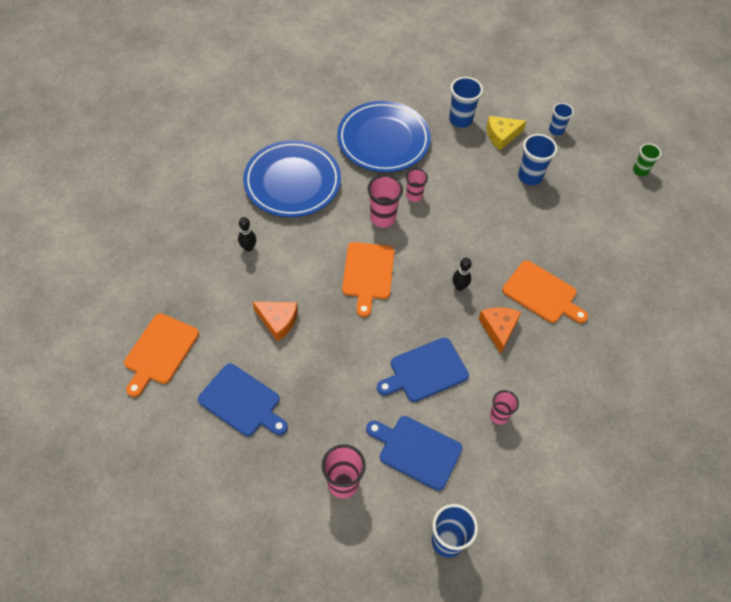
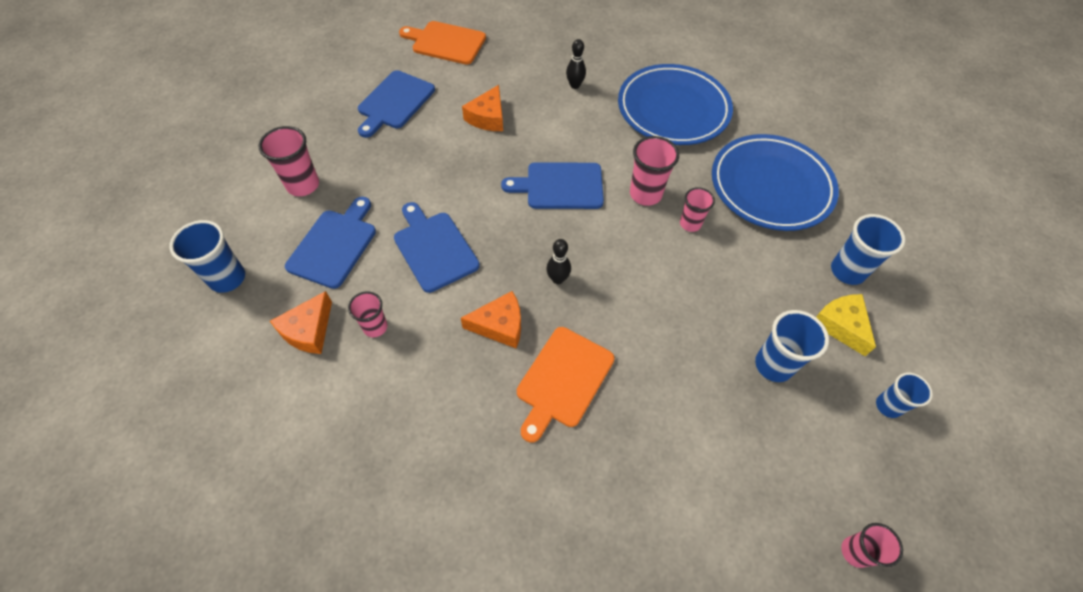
camera: 85 degrees right, 0 degrees up
orange cutting board [342,242,394,317] -> blue cutting board [501,162,604,209]
green cup [633,143,661,176] -> pink cup [841,523,903,568]
none -> orange cheese [270,291,332,354]

